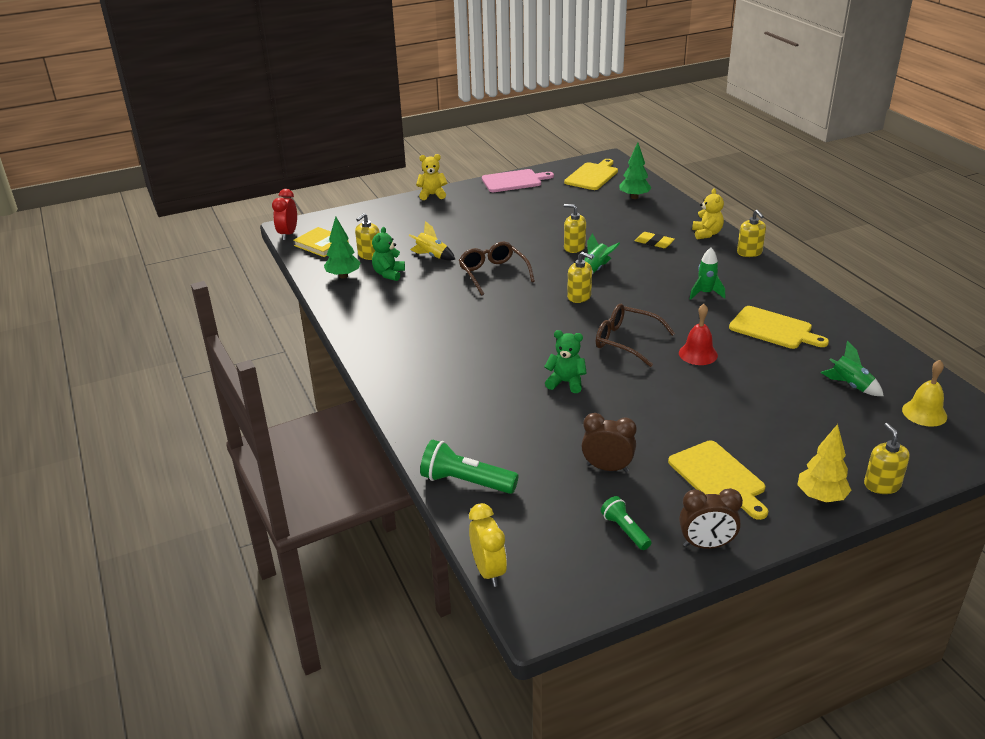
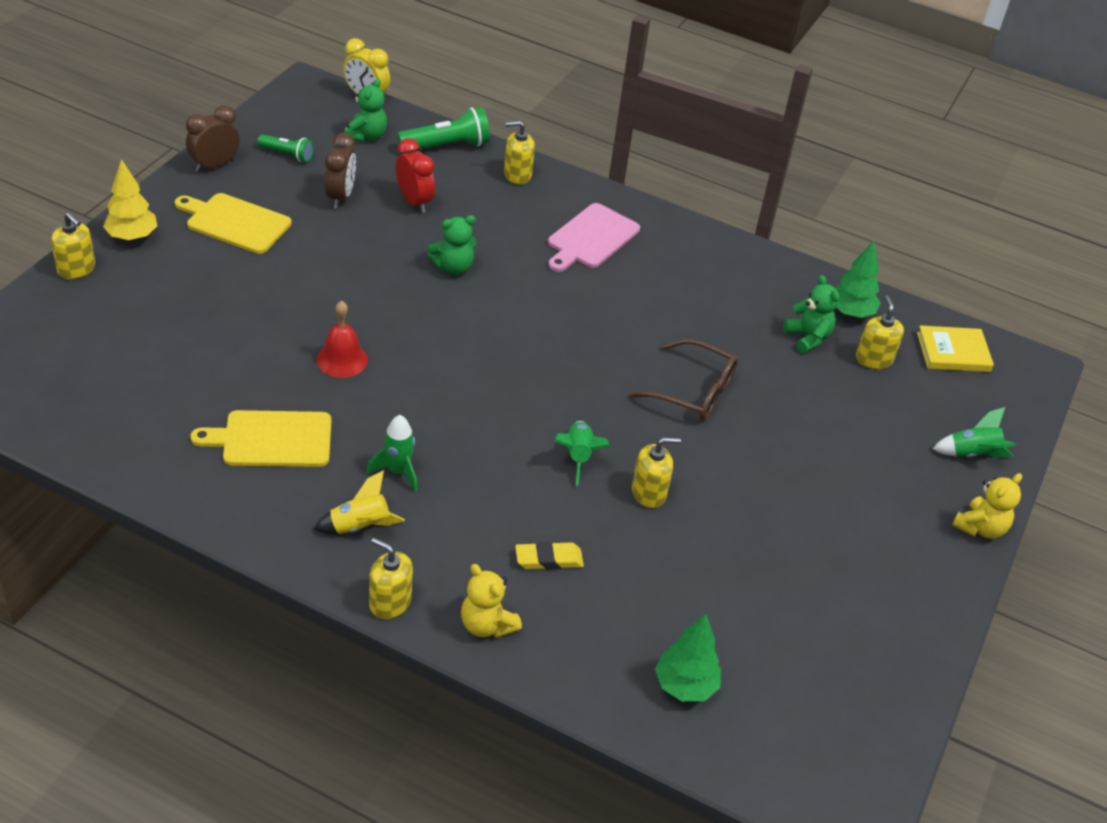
camera: 135 degrees right, 10 degrees up
red clock [272,189,297,240] -> red clock moved to [396,138,435,213]
yellow rocket [409,221,455,261] -> yellow rocket moved to [313,470,405,534]
pink cutting board [482,169,554,192] -> pink cutting board moved to [548,203,640,272]
yellow cutting board [564,159,618,190] -> none
yellow soap dispenser [567,252,593,303] -> yellow soap dispenser moved to [504,121,535,185]
brown clock [581,413,637,472] -> brown clock turned 60 degrees counterclockwise [325,133,356,209]
brown glasses [596,304,675,367] -> none
green rocket [821,341,884,396] -> green rocket moved to [932,407,1016,458]
yellow bell [902,360,947,427] -> none
none -> green teddy bear [344,78,387,142]

